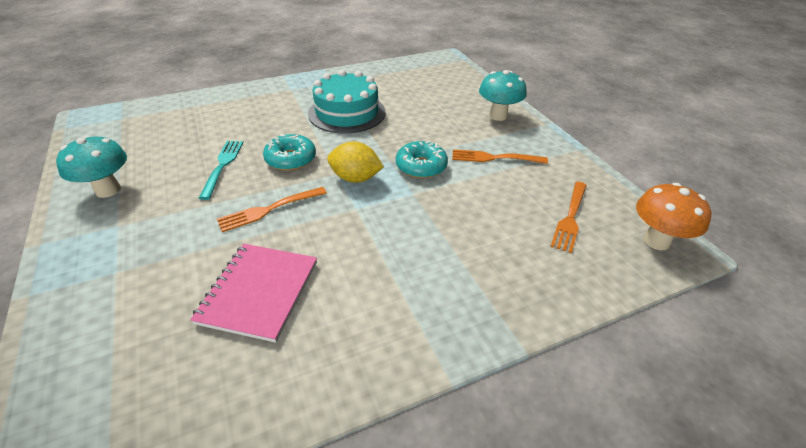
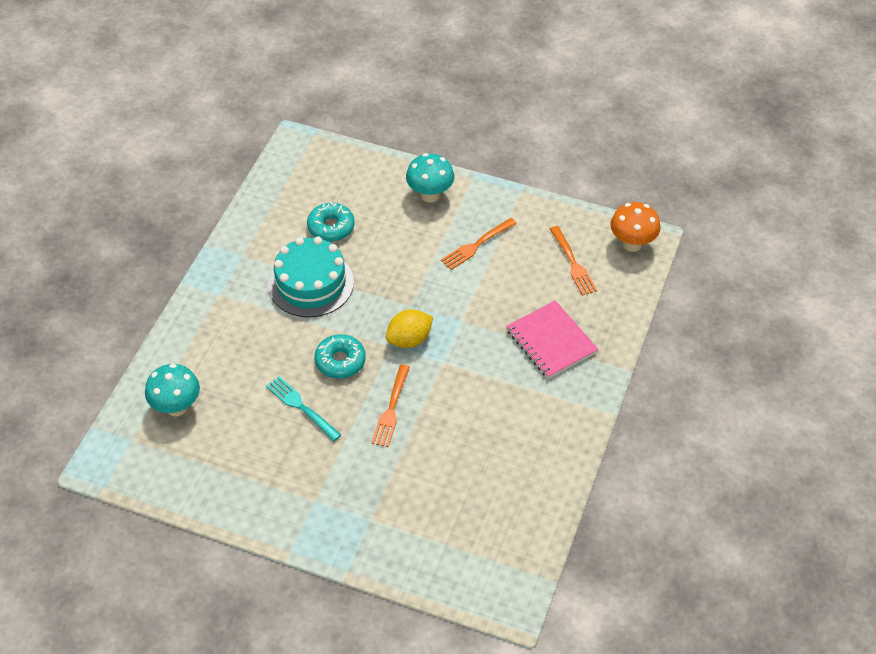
camera: 45 degrees left, 10 degrees up
turquoise mushroom [56,135,127,198] -> turquoise mushroom moved to [145,364,200,416]
pink notebook [190,244,317,343] -> pink notebook moved to [506,300,598,379]
turquoise donut [396,141,448,178] -> turquoise donut moved to [307,202,355,242]

